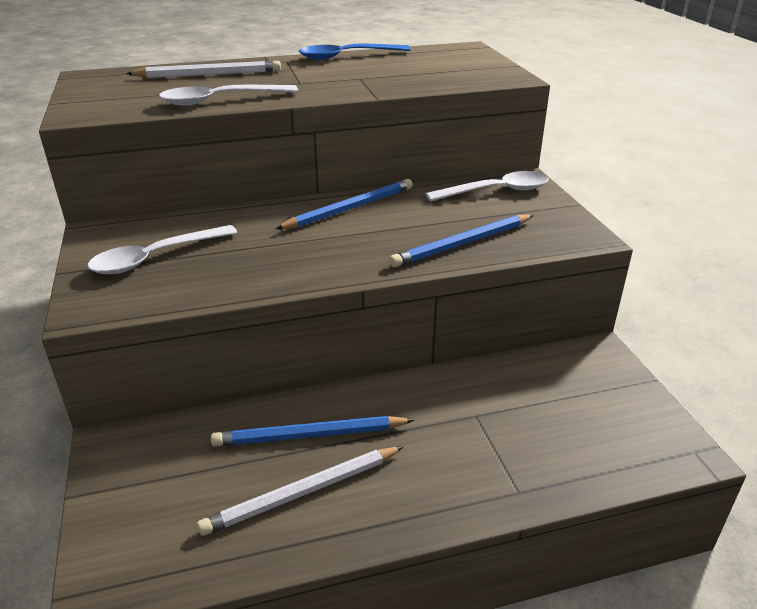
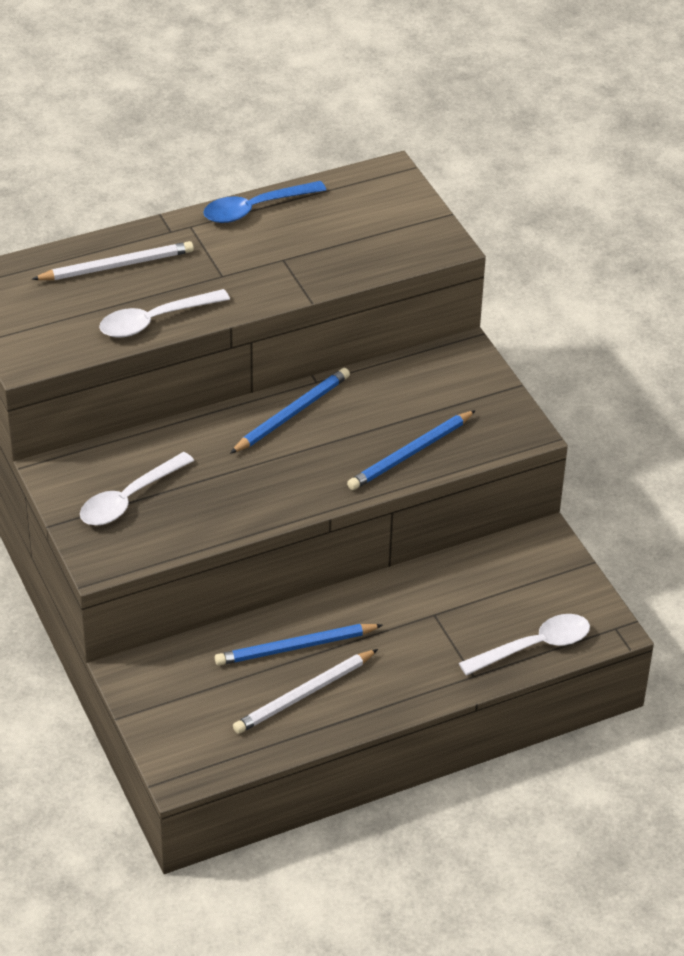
camera: 10 degrees left, 10 degrees up
white spoon [426,171,549,202] -> white spoon moved to [459,614,590,675]

